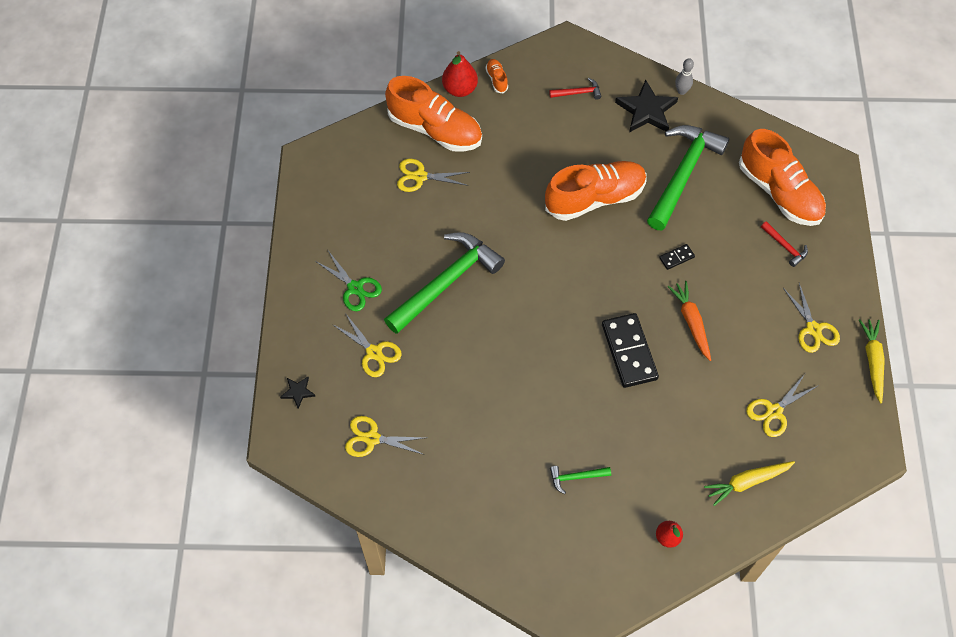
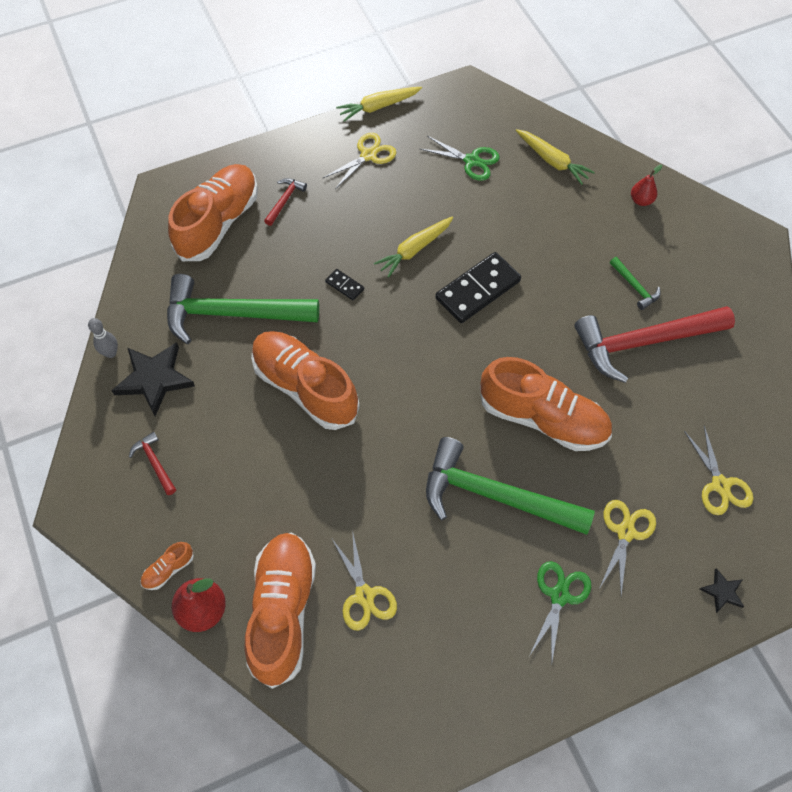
camera: 115 degrees left, 0 degrees up
orange carrot [668,281,711,361] -> yellow carrot [374,216,453,278]
yellow scissors [746,374,819,437] -> green scissors [420,136,500,181]
none -> orange shoe [480,357,612,451]
none -> red hammer [574,306,735,383]

